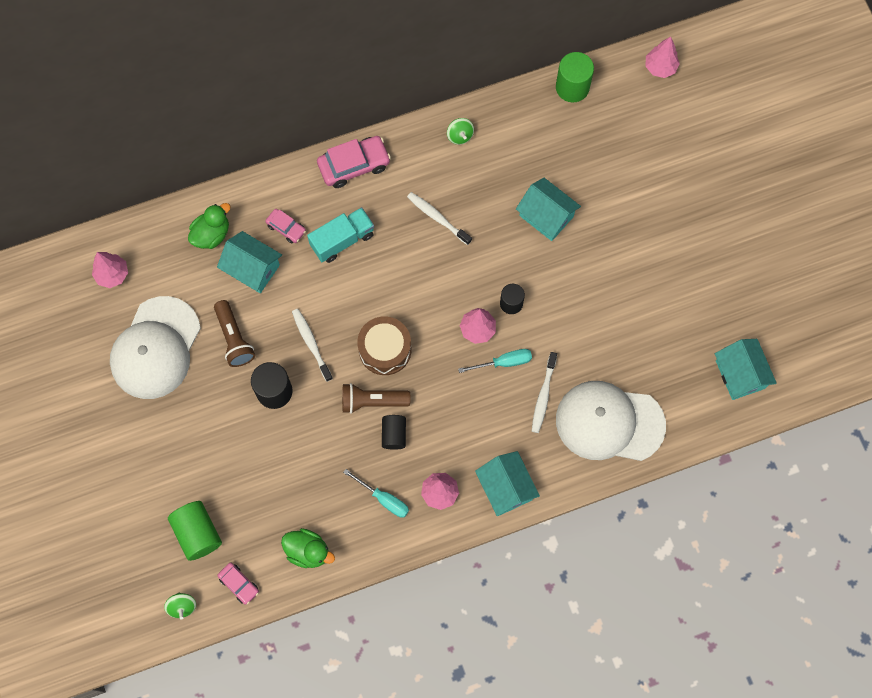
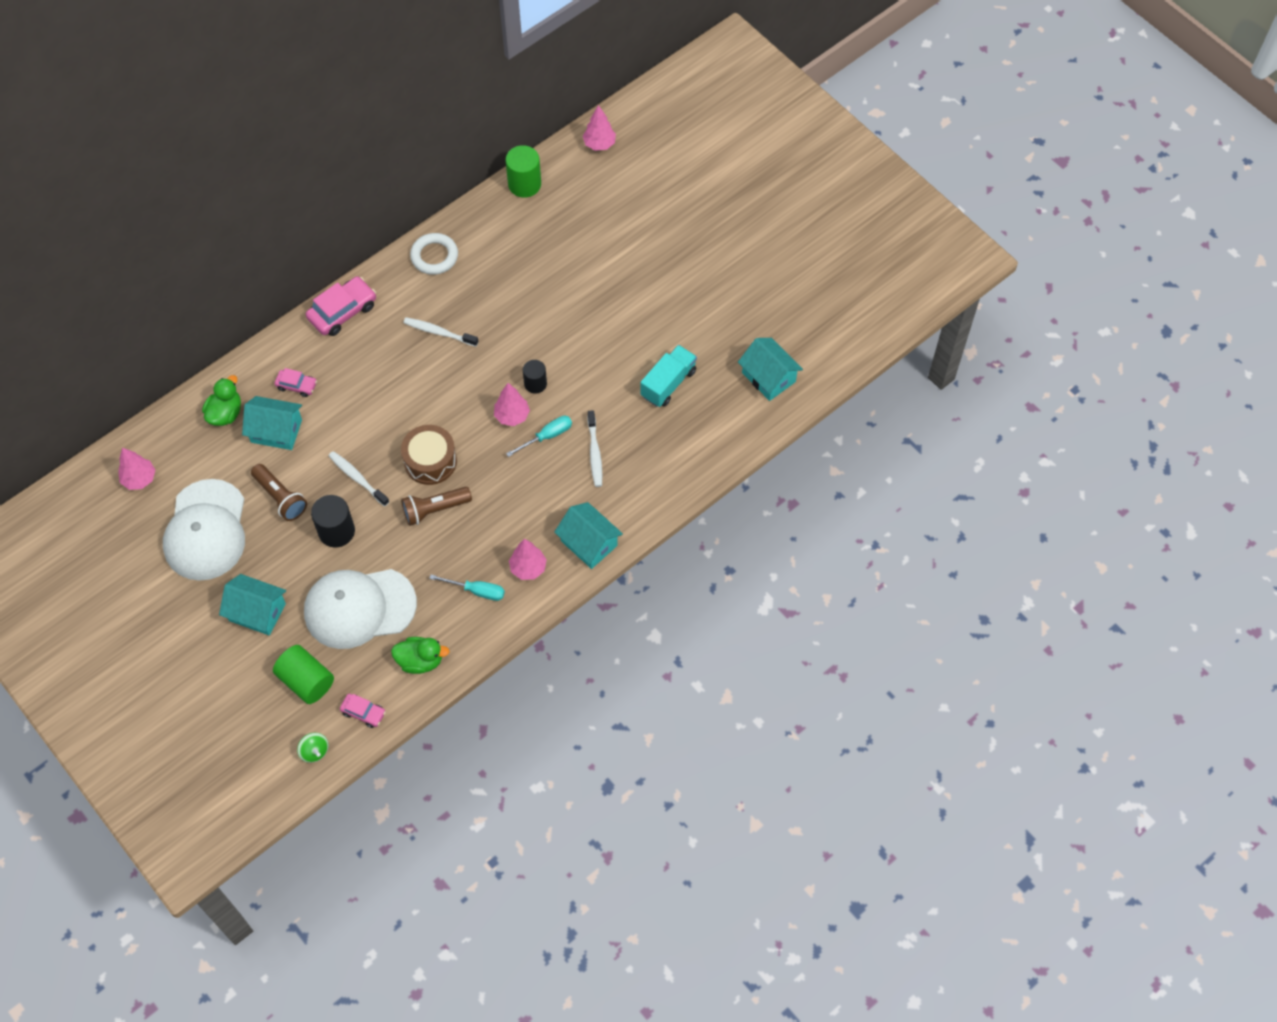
camera: 20 degrees left, 10 degrees down
turquoise truck [307,207,374,263] -> turquoise truck moved to [640,345,697,407]
black cylinder [382,415,406,450] -> none
green spinning top [447,118,474,145] -> white ring [410,233,458,275]
turquoise house [516,178,581,241] -> turquoise house moved to [219,574,286,635]
white cap [556,381,666,461] -> white cap moved to [304,569,417,649]

